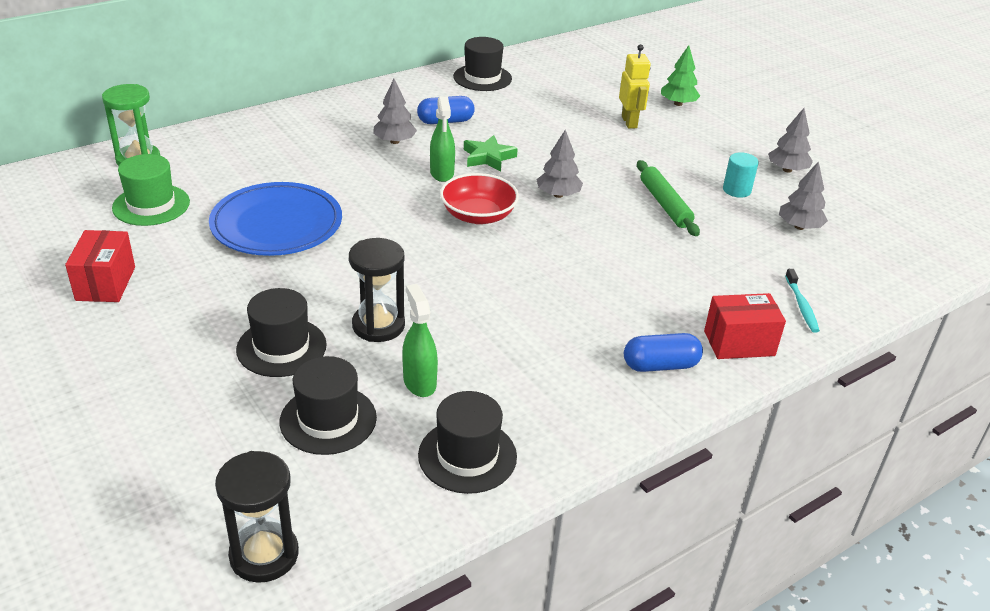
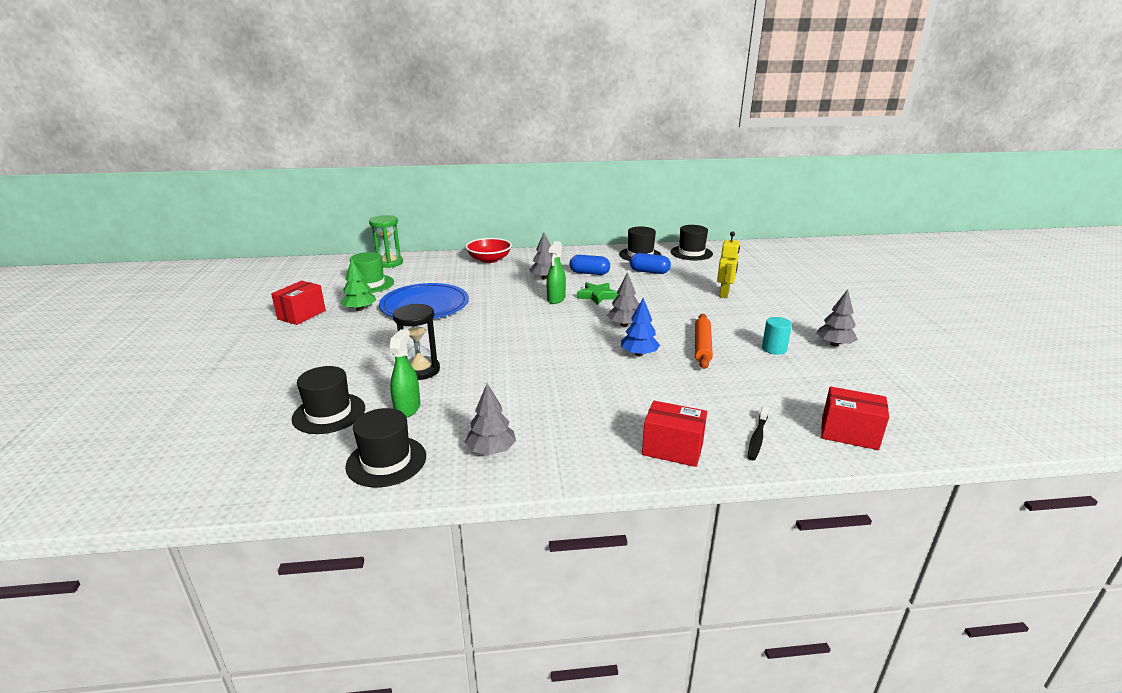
camera: 30 degrees right, 10 degrees down
black hourglass [215,451,299,583] -> none
black hat [236,288,327,377] -> black hat moved to [670,225,713,260]
red bowl [440,173,519,224] -> red bowl moved to [466,238,512,263]
blue capsule [624,333,703,372] -> blue capsule moved to [630,253,671,274]
green rolling pin [637,160,700,236] -> orange rolling pin [695,314,713,369]
green tree [661,45,700,106] -> green tree moved to [341,259,376,311]
grey tree [779,161,828,230] -> grey tree moved to [465,383,516,455]
turquoise toothbrush [785,269,820,333] -> black toothbrush [748,407,769,460]
none -> blue tree [621,298,660,356]
none -> red box [821,387,889,450]

